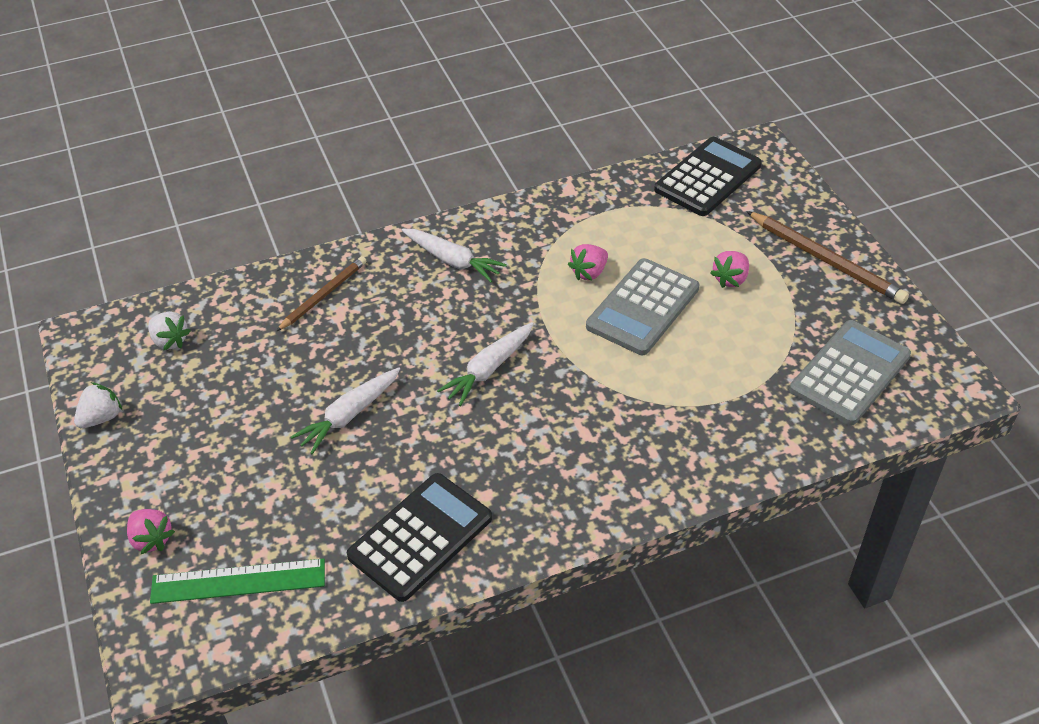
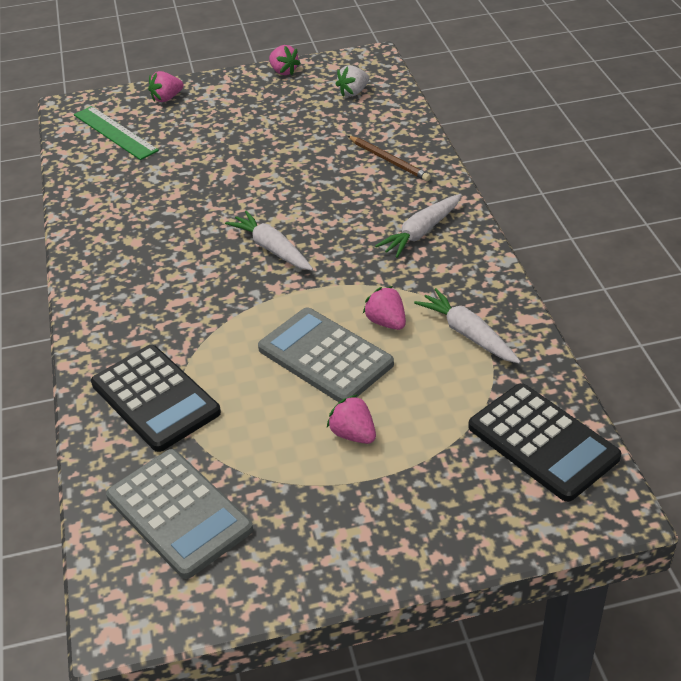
camera: 100 degrees right, 5 degrees down
white strawberry [74,382,122,428] -> pink strawberry [269,45,301,75]
green ruler [150,559,325,604] -> green ruler turned 45 degrees counterclockwise [74,106,159,160]
white carrot [291,367,400,454] -> white carrot moved to [414,288,521,363]
black calculator [347,473,492,602] -> black calculator moved to [91,345,221,452]
brown pencil [746,211,909,304] -> none

